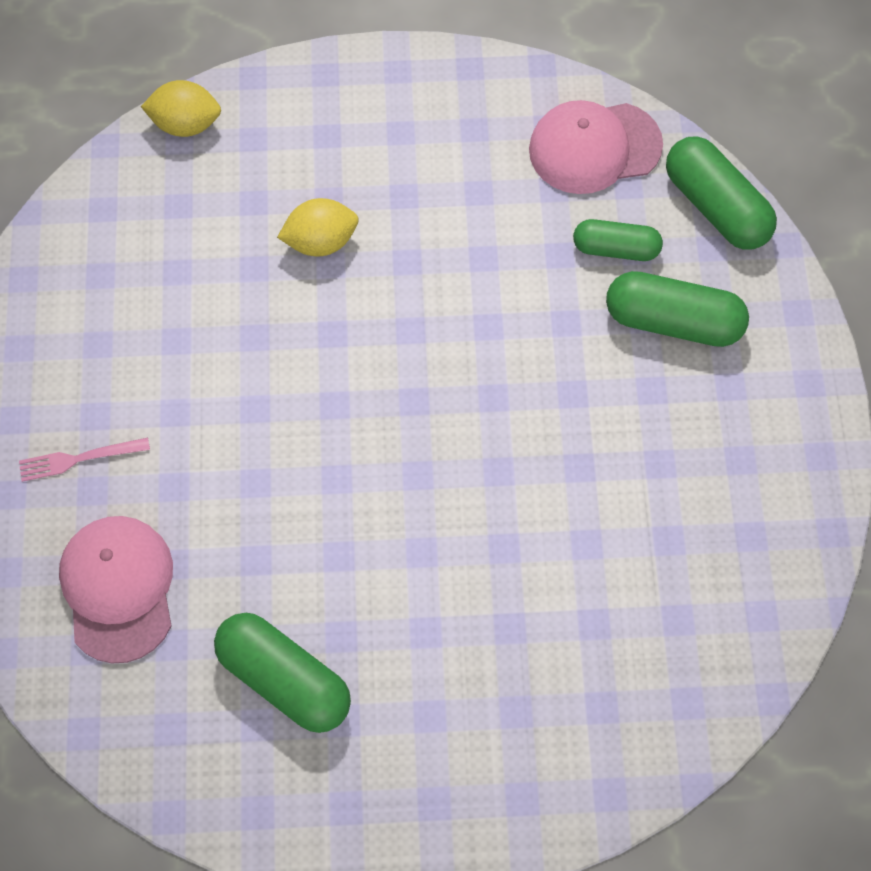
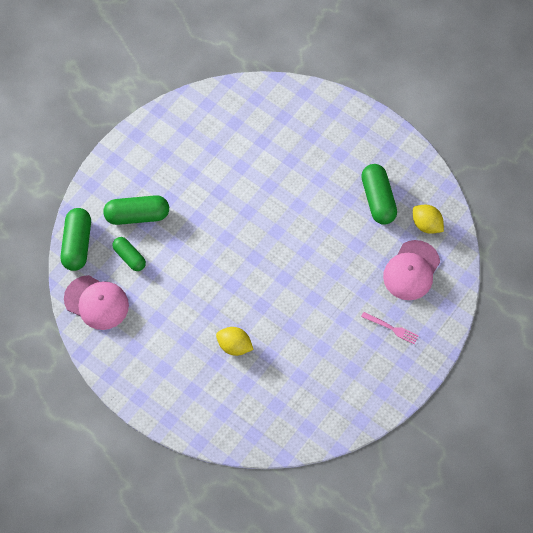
camera: 140 degrees left, 0 degrees up
yellow lemon [141,80,221,137] -> yellow lemon moved to [413,205,444,234]
green capsule [606,271,749,347] -> green capsule turned 60 degrees counterclockwise [103,195,169,225]

